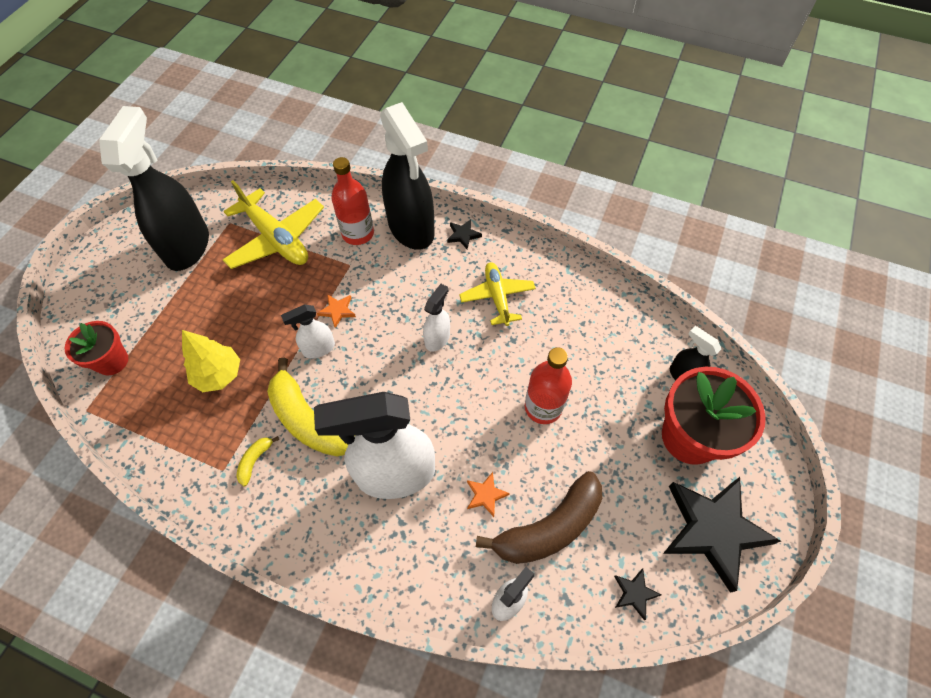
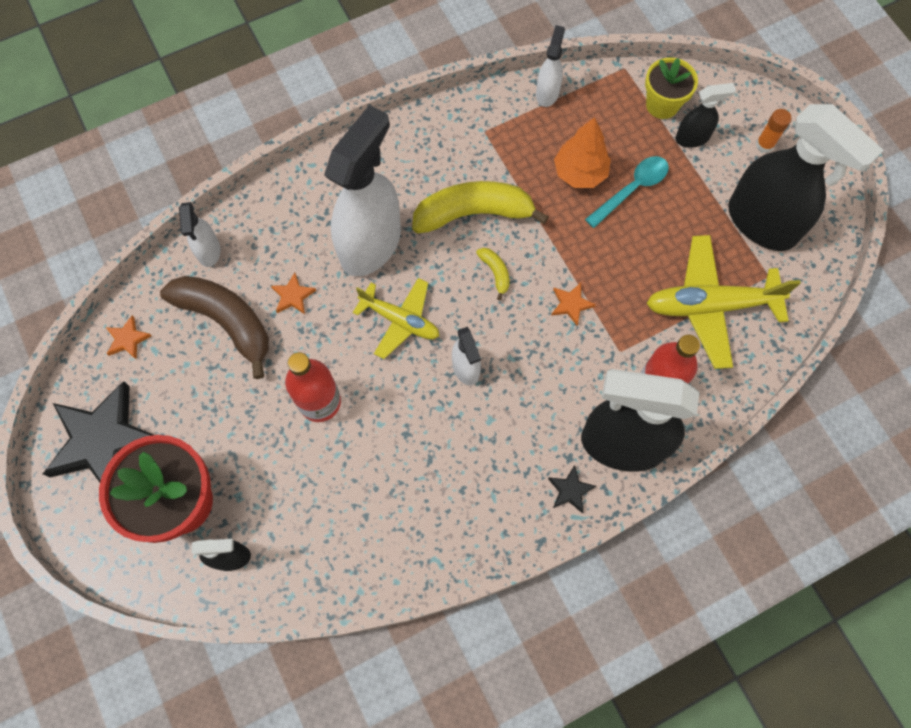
camera: 130 degrees right, 10 degrees up
red flower pot [64,321,128,376] -> yellow flower pot [645,57,698,119]
yellow tree [182,330,240,392] -> orange tree [554,117,611,188]
yellow banana [236,436,279,486] -> yellow banana moved to [476,248,509,300]
white spray bottle [281,304,335,359] -> white spray bottle moved to [536,25,565,107]
yellow plane [459,262,536,326] -> yellow plane moved to [353,278,439,359]
brown banana [476,471,602,564] -> brown banana turned 120 degrees clockwise [160,276,269,379]
black star [614,569,661,620] -> orange star [106,316,152,360]
none -> turquoise spoon [585,156,669,228]
none -> black spray bottle [675,83,736,148]
none -> orange glue stick [756,109,792,153]

